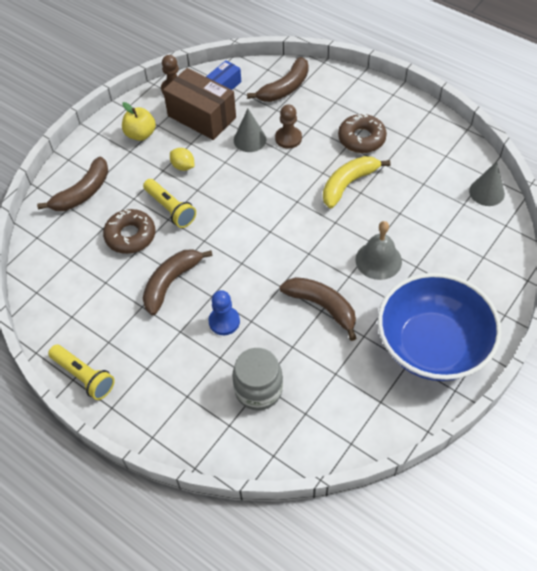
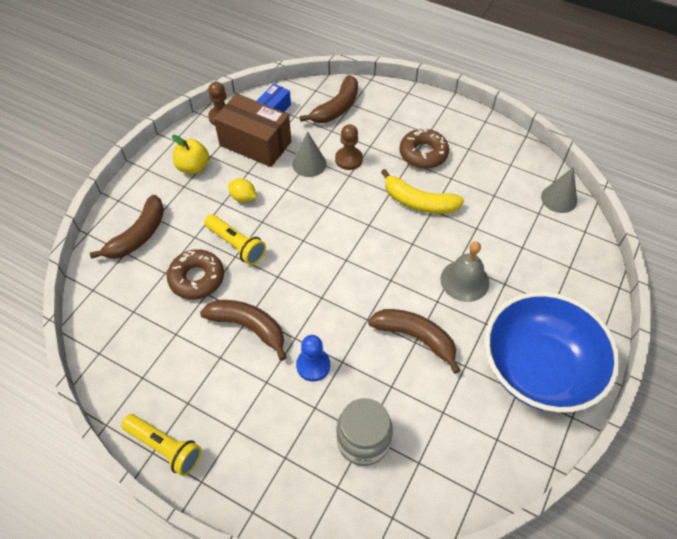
camera: 10 degrees left, 0 degrees up
brown banana [143,249,213,315] -> brown banana turned 90 degrees clockwise [200,300,287,361]
yellow banana [323,156,390,208] -> yellow banana turned 105 degrees counterclockwise [381,169,464,214]

